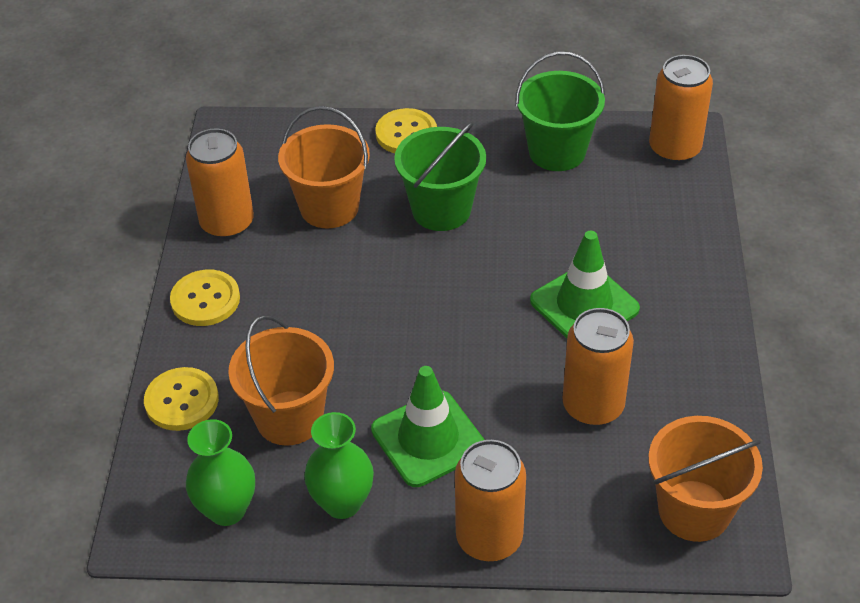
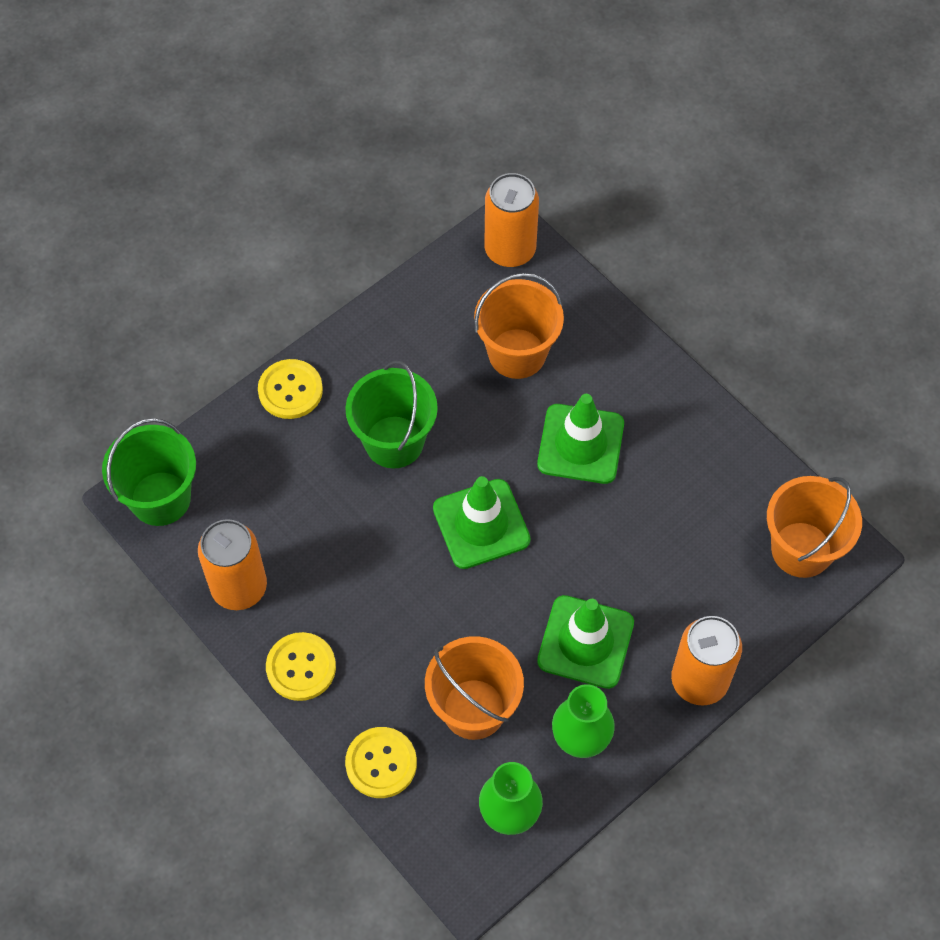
camera: 45 degrees left, 15 degrees up
orange bucket [278,106,370,228] -> orange bucket moved to [474,273,564,379]
green bucket [515,51,605,171] -> green bucket moved to [102,418,196,526]
orange can [562,308,634,426] -> none
none -> green traffic cone [433,476,531,569]

